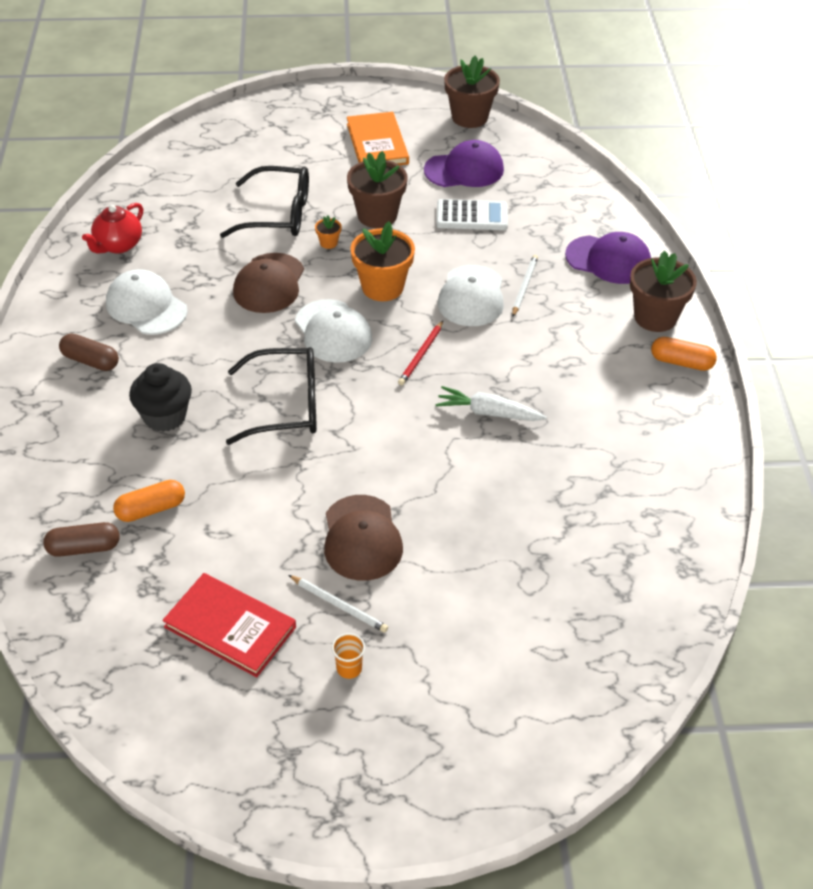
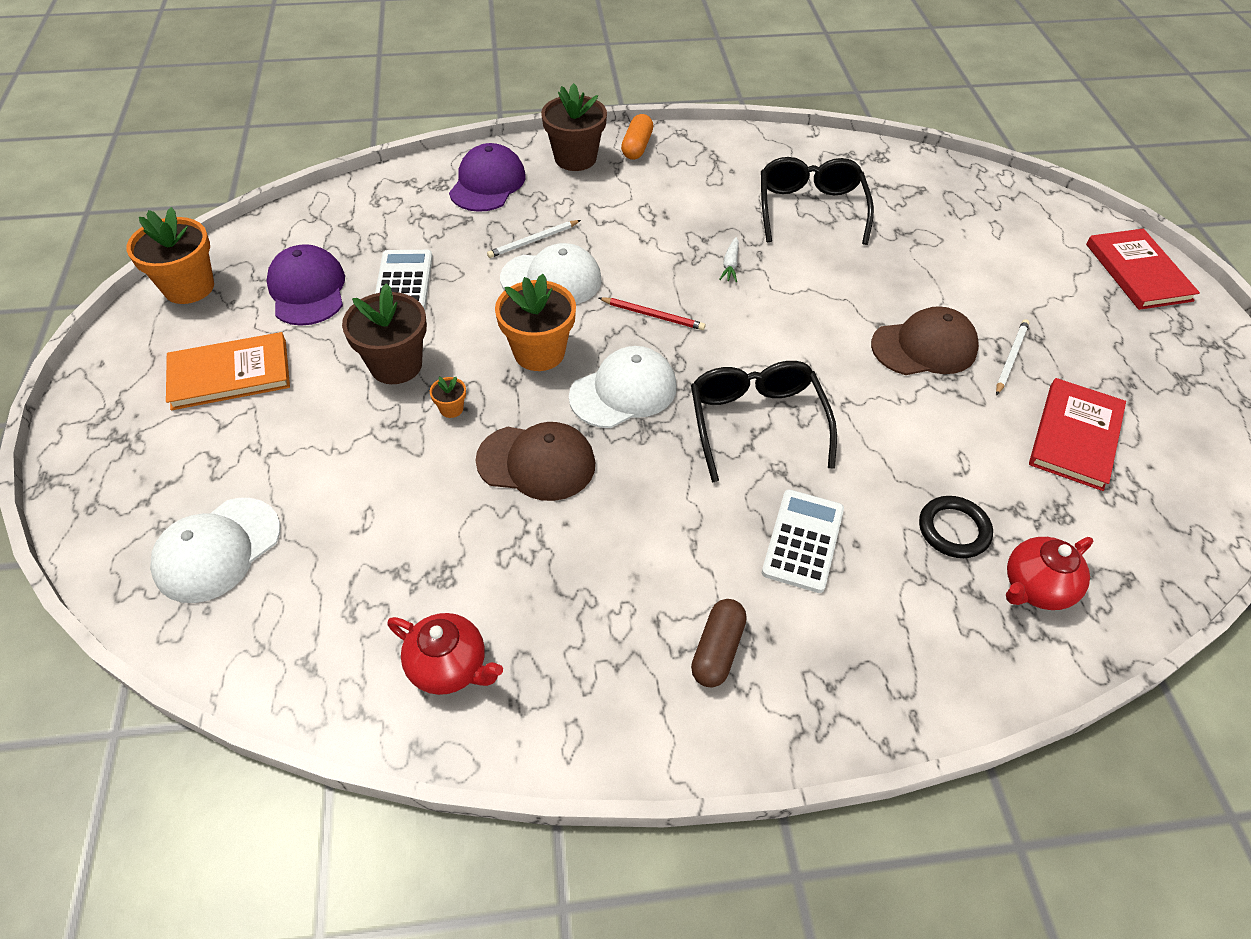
camera: 95 degrees left, 5 degrees up
brown capsule [43,522,120,557] -> red teapot [1006,537,1093,610]
white cap [106,269,188,335] -> white cap moved to [150,498,280,603]
orange capsule [113,480,185,522] -> black ring [919,496,993,558]
black cupcake [129,363,192,432] -> white calculator [762,490,844,593]
black glasses [220,166,309,238] -> black glasses moved to [761,157,874,245]
orange cup [332,633,365,679] -> none
white carrot [435,386,547,421] -> white carrot [719,237,739,282], size x0.60
brown flower pot [444,56,500,128] -> orange flower pot [126,207,214,304]
white pencil [512,255,538,317] -> white pencil turned 45 degrees counterclockwise [487,220,581,258]
none -> red book [1086,229,1200,310]

